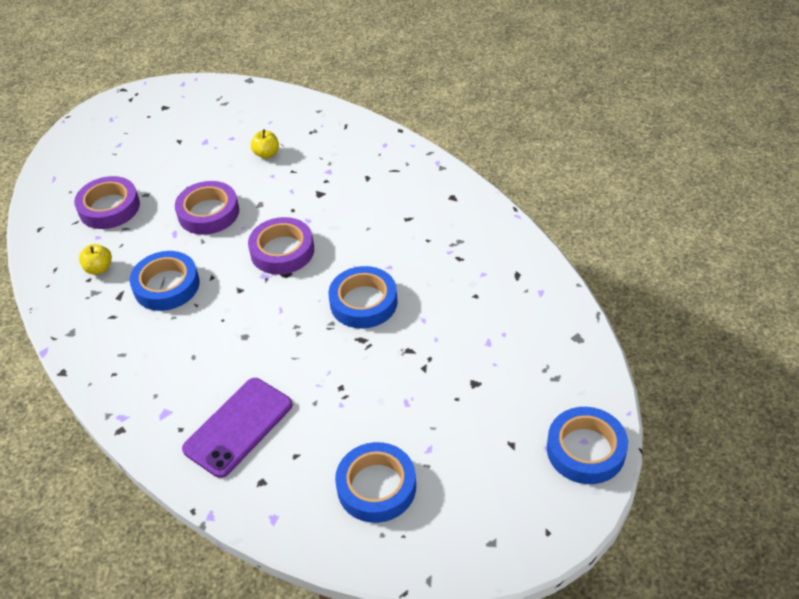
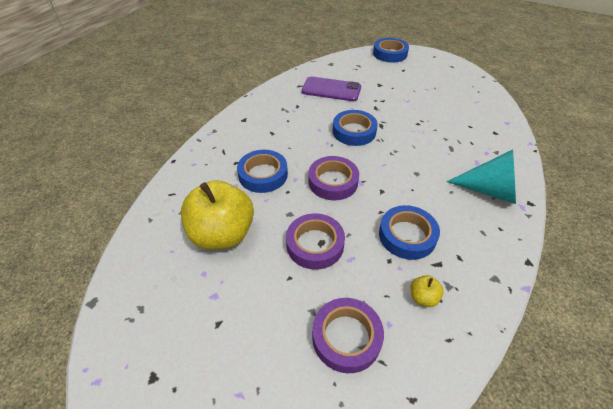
camera: 115 degrees left, 0 degrees up
purple phone [182,378,293,478] -> purple phone moved to [302,77,361,101]
yellow apple [251,129,279,158] -> yellow apple [181,180,254,250], size x2.48
blue tape [335,442,416,523] -> blue tape moved to [237,150,288,193]
none -> turquoise cone [447,150,516,204]

